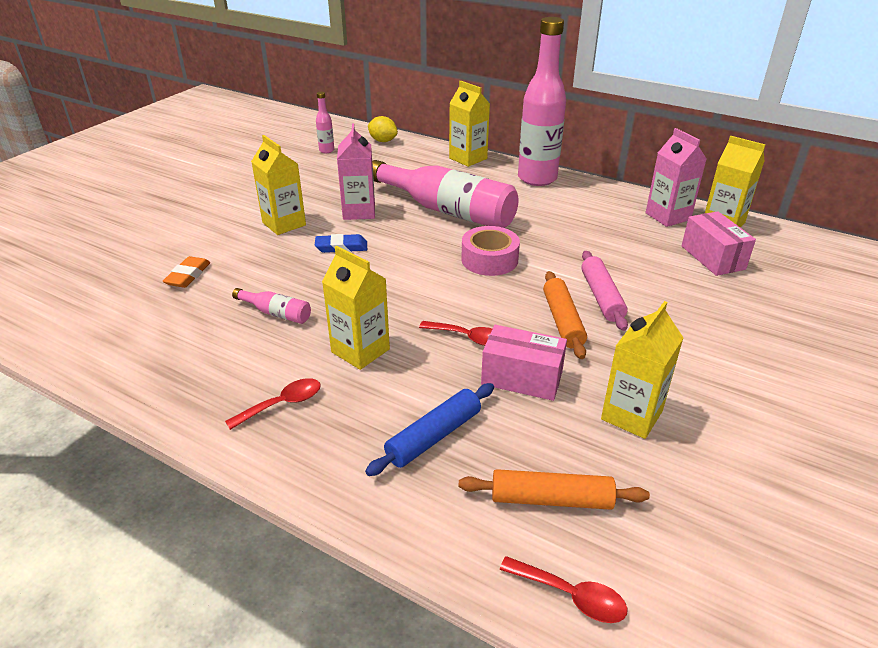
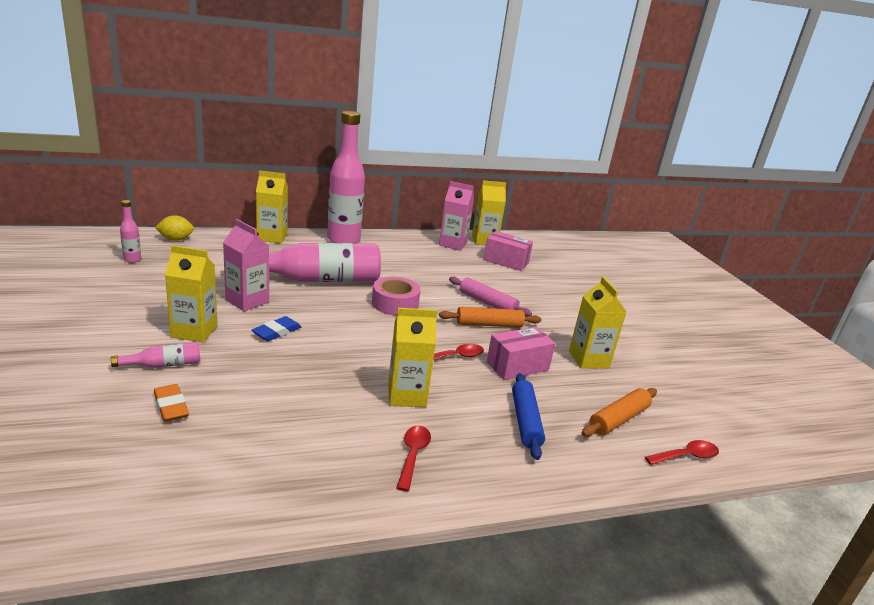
camera: 50 degrees left, 10 degrees down
pink bottle [232,288,311,324] -> pink bottle moved to [111,342,200,368]
orange rolling pin [543,271,587,359] -> orange rolling pin turned 45 degrees counterclockwise [439,307,542,328]

